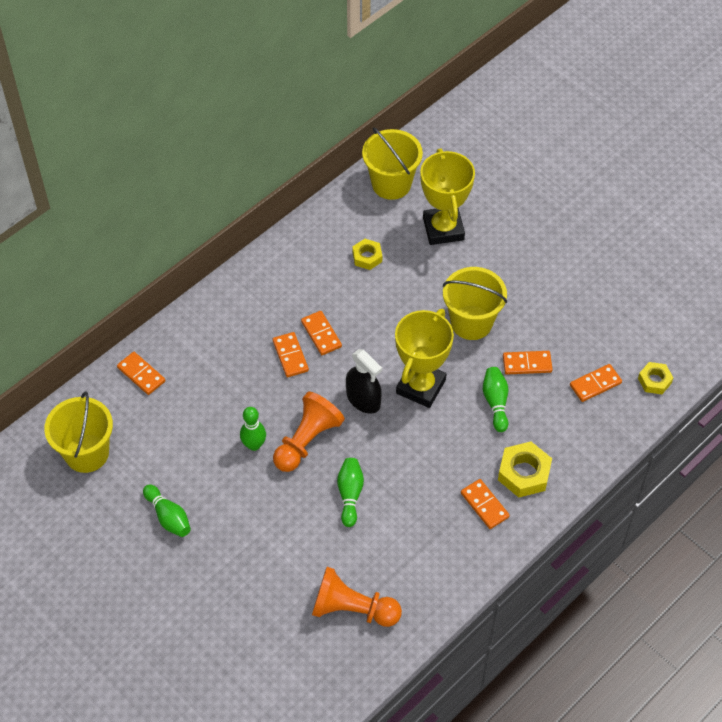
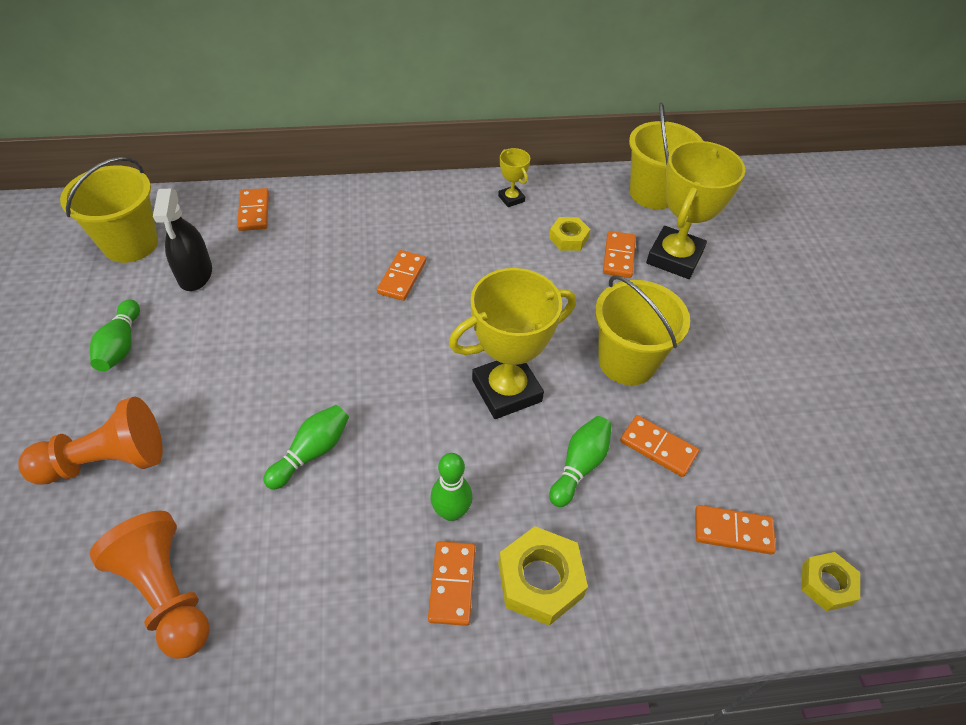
camera: 35 degrees right, 5 degrees down
green bowling pin [240,407,266,451] -> green bowling pin moved to [430,453,473,521]
orange pawn [273,392,345,472] -> orange pawn moved to [18,397,163,485]
orange domino [301,311,342,355] -> orange domino moved to [603,231,636,278]
black spray bottle [346,349,382,414] -> black spray bottle moved to [153,189,212,291]
none -> yellow trophy [498,148,530,207]

